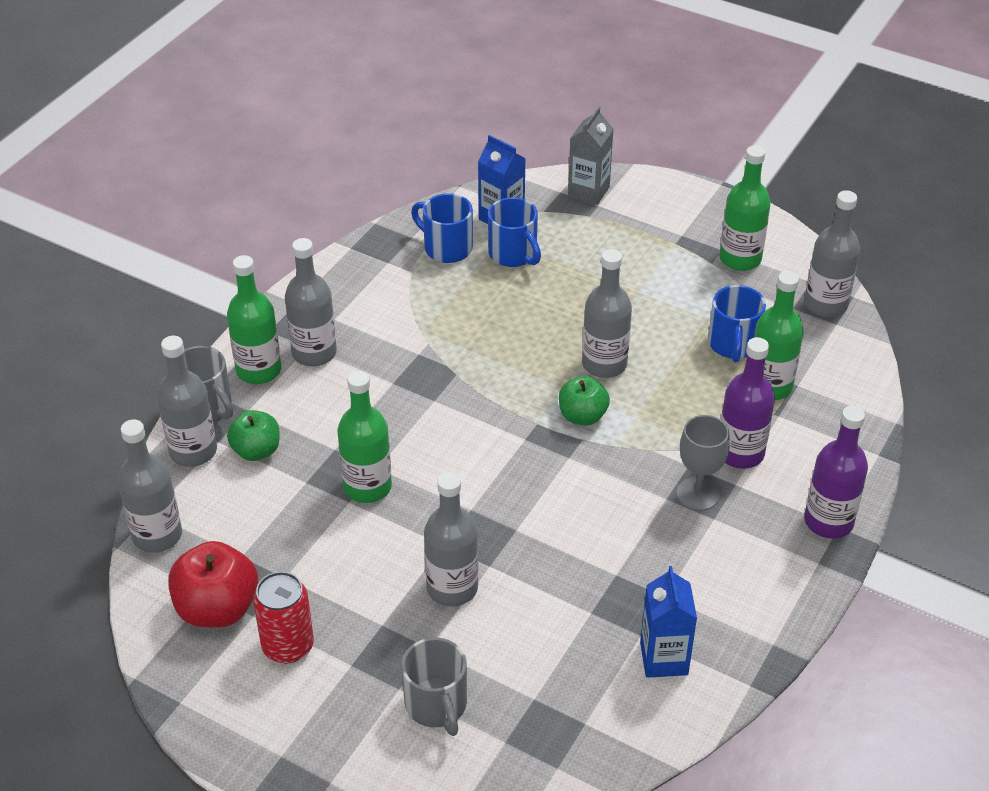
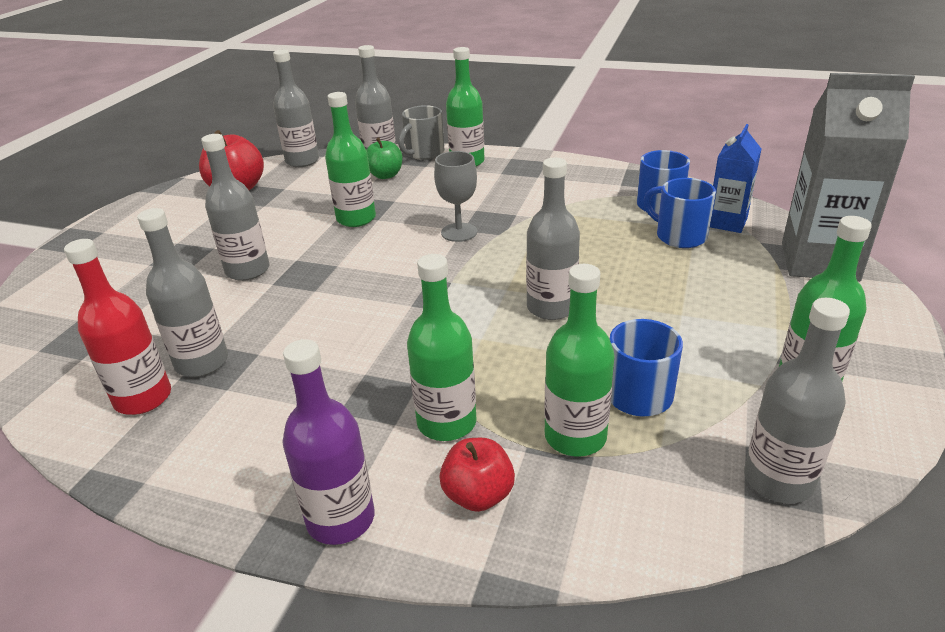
camera: 80 degrees right, 10 degrees down
red can [253,571,314,663] -> none
grey bottle [285,238,337,366] -> grey bottle moved to [137,208,228,377]
grey mug [402,637,467,736] -> none
blue mug [488,197,541,267] -> blue mug turned 90 degrees clockwise [643,178,716,248]
green apple [559,376,610,426] -> none
grey carton [568,107,613,205] -> grey carton [782,73,915,282], size x1.76
blue carton [640,566,697,678] -> red bottle [64,239,171,415]
grey goblet [677,415,730,511] -> grey goblet moved to [434,151,477,242]
purple bottle [721,337,775,469] -> green bottle [407,254,477,441]
none -> red apple [439,438,515,512]

